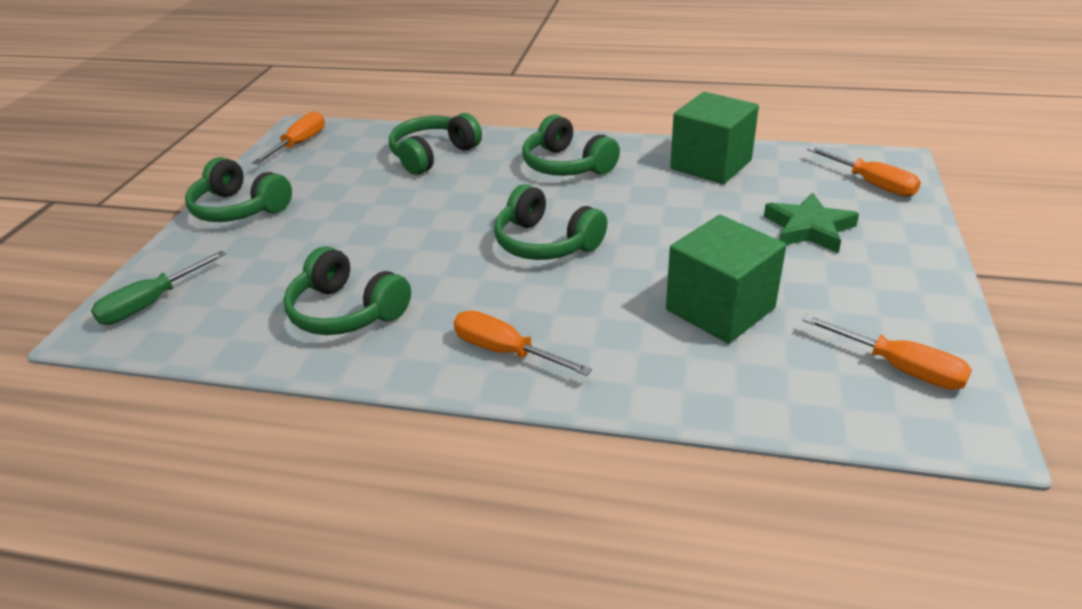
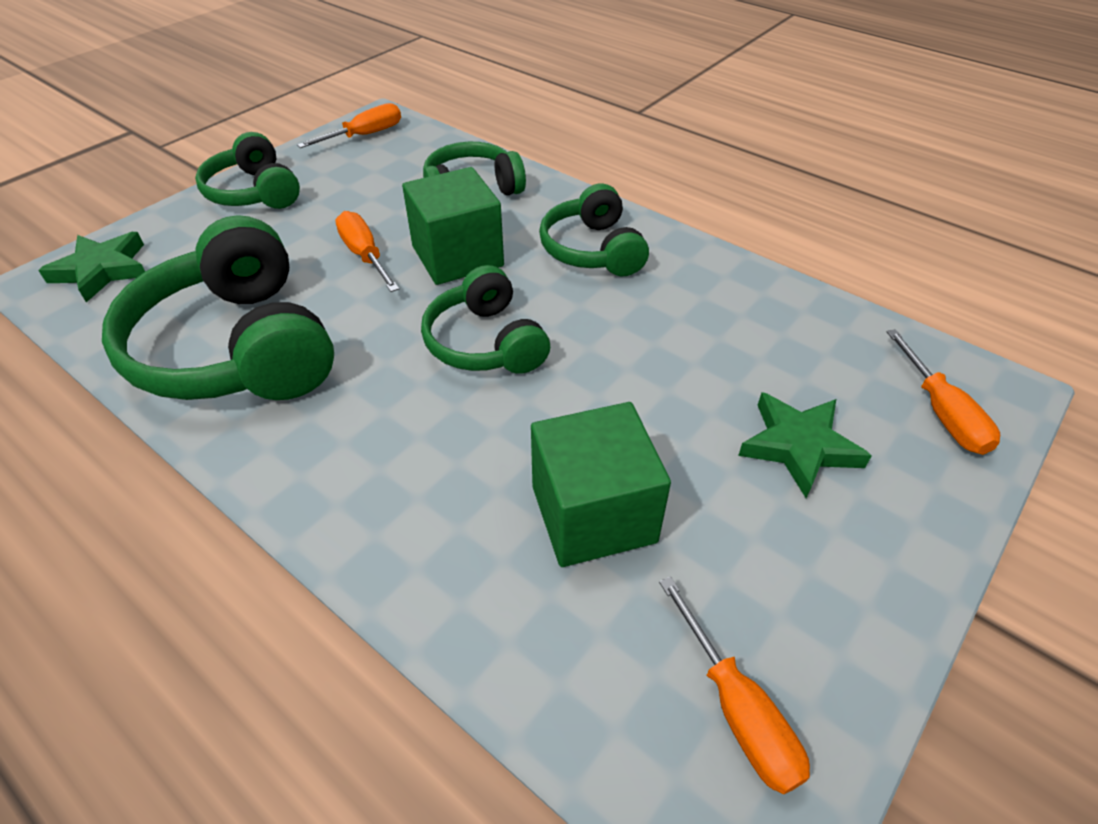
camera: 25 degrees right, 10 degrees up
green screwdriver [91,250,226,325] -> green star [38,232,145,302]
green headphones [284,246,411,335] -> green headphones [102,215,334,400], size x1.70
orange screwdriver [454,310,592,376] -> orange screwdriver moved to [335,211,399,292]
green cube [670,92,759,184] -> green cube moved to [402,167,504,285]

